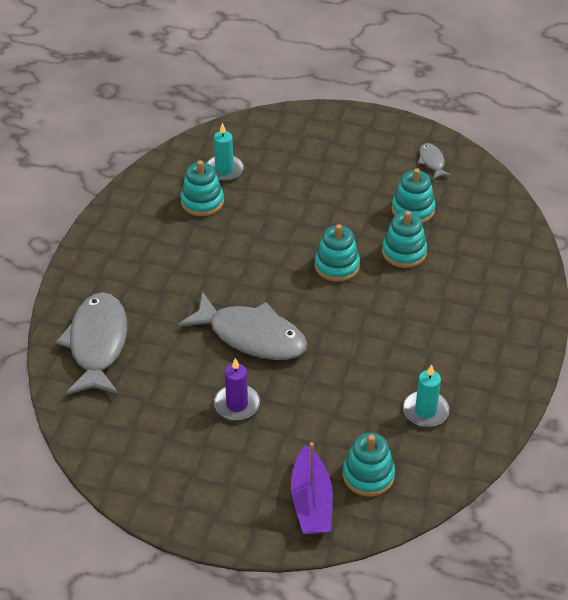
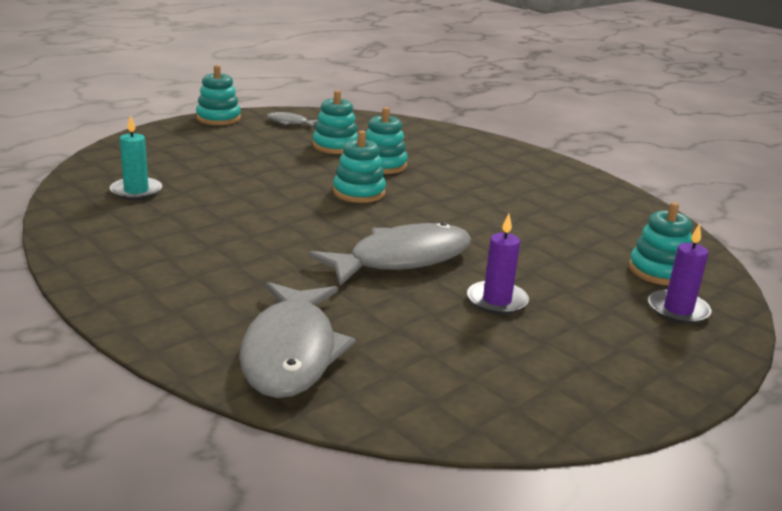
camera: 60 degrees left, 20 degrees down
grey fish [56,292,127,395] -> grey fish turned 120 degrees counterclockwise [239,282,356,398]
turquoise stacking toy [180,160,224,216] -> turquoise stacking toy moved to [196,65,241,125]
purple boat [291,442,333,534] -> purple candle [648,223,712,324]
turquoise candle [403,365,449,427] -> none

